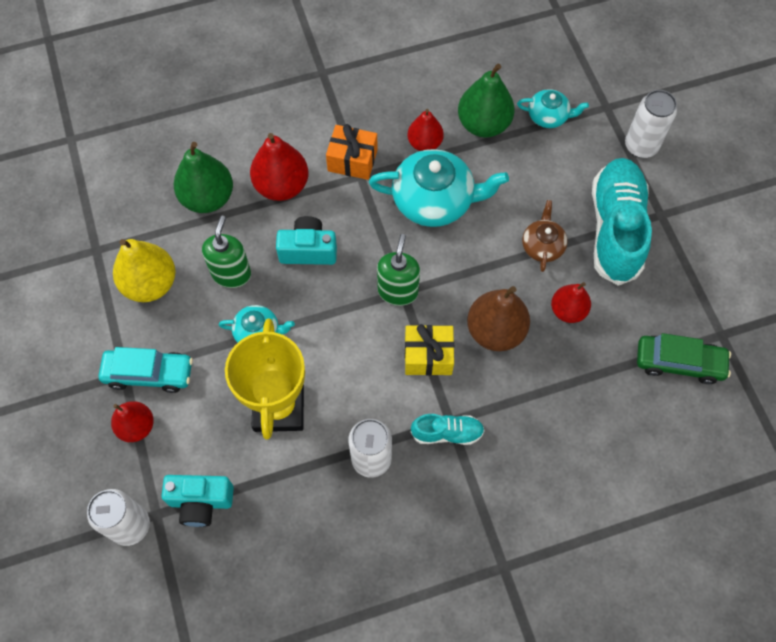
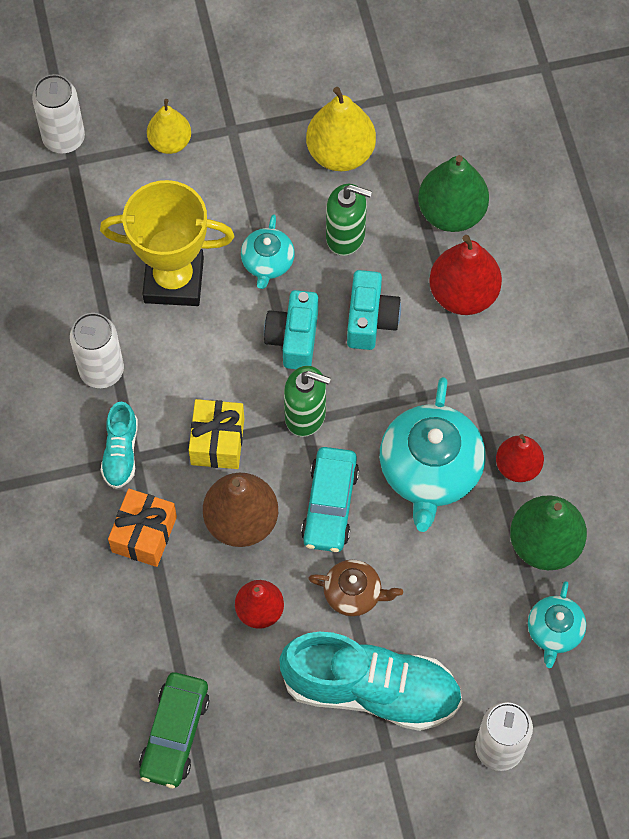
camera: 95 degrees right, 0 degrees up
turquoise car [98,347,193,393] -> turquoise car moved to [301,447,359,552]
red pear [111,401,154,442] -> yellow pear [147,99,191,154]
turquoise camera [161,475,234,527] -> turquoise camera moved to [264,290,318,369]
orange gift [326,124,378,180] -> orange gift moved to [108,489,177,567]

